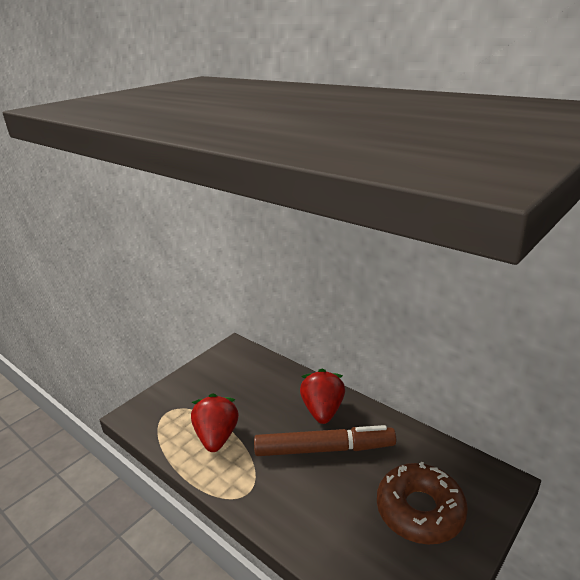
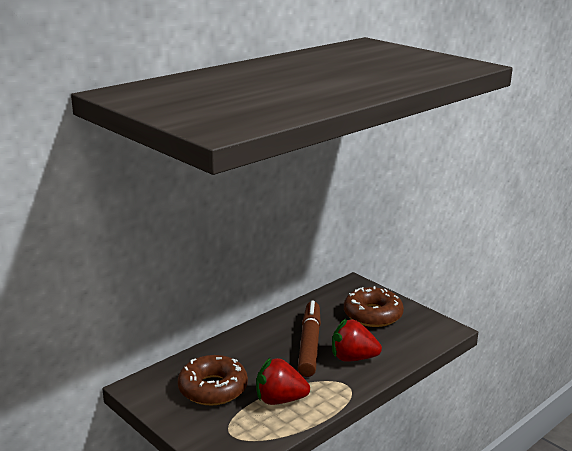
camera: 85 degrees left, 5 degrees down
red strawberry [300,369,345,424] -> red strawberry moved to [332,319,382,362]
none -> brown donut [178,355,248,406]

